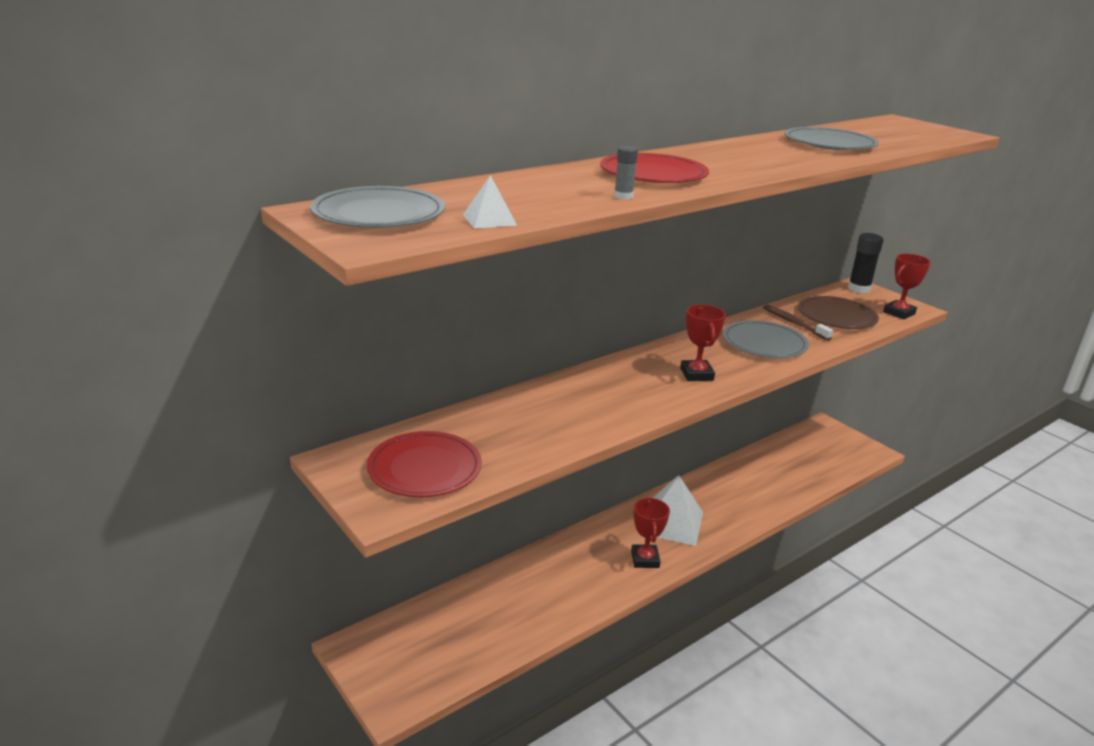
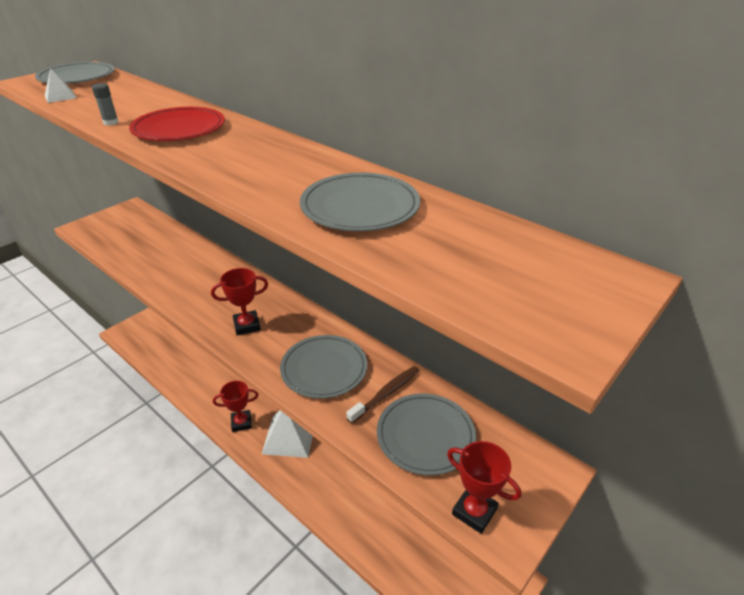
camera: 80 degrees right, 10 degrees up
red plate [367,431,482,497] -> none
brown plate [798,296,879,329] -> grey plate [377,393,476,475]
black glue stick [848,233,883,293] -> none

